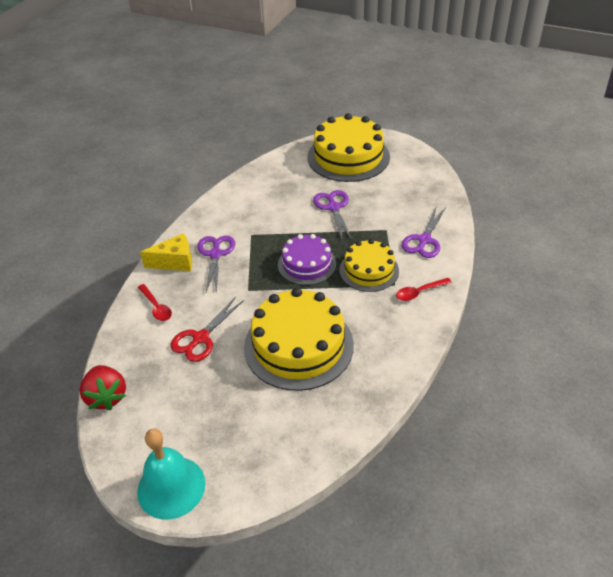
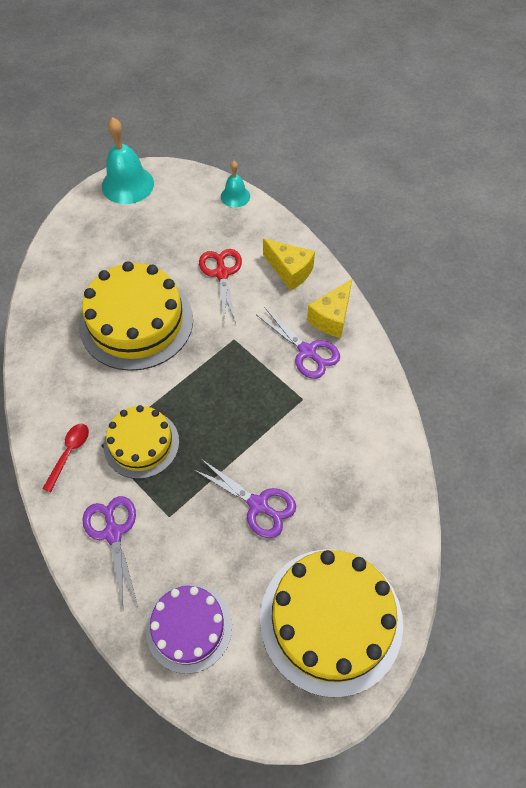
camera: 135 degrees right, 15 degrees up
red strawberry [80,365,126,410] -> turquoise bell [221,161,250,207]
red spoon [138,284,172,321] -> yellow cheese [263,239,315,290]
purple cake [278,234,336,285] -> purple cake moved to [146,584,232,674]

